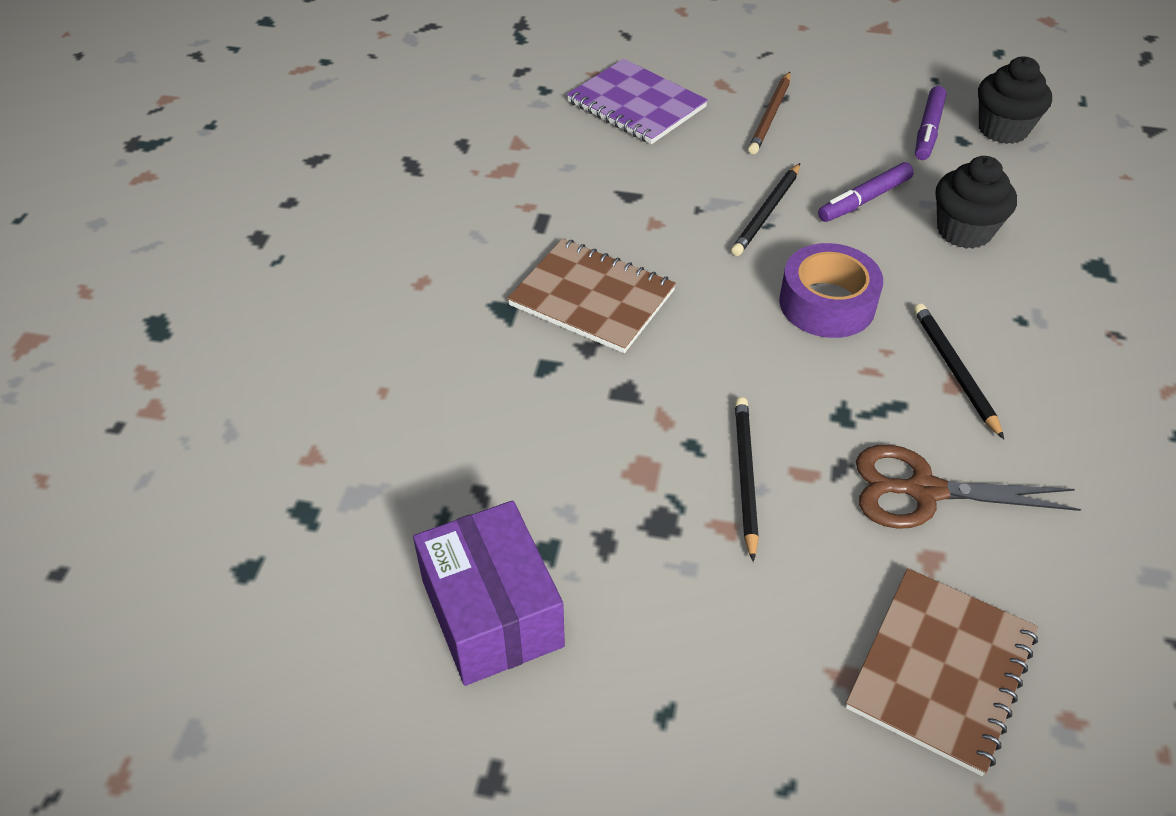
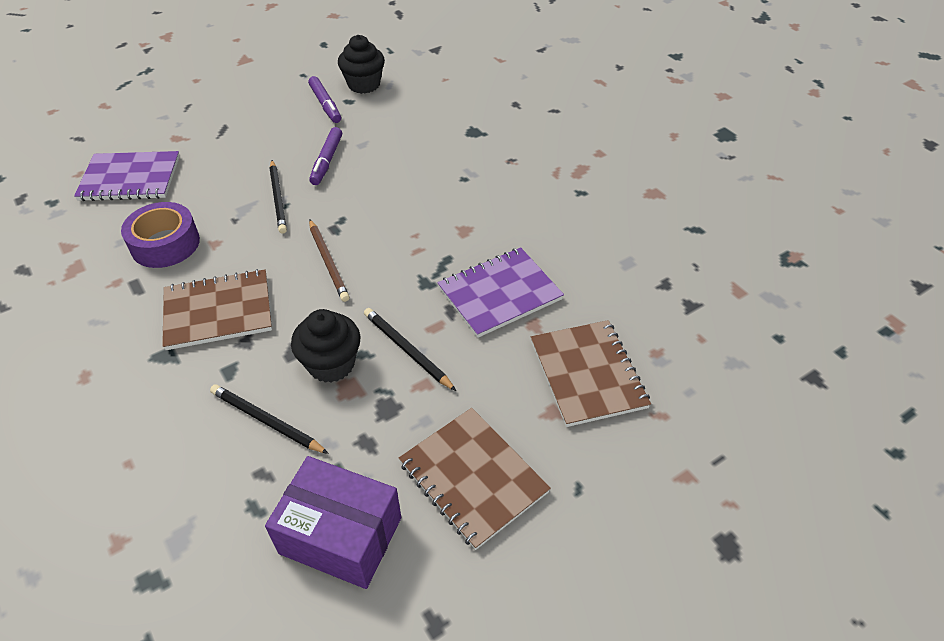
camera: 45 degrees left, 0 degrees up
brown pencil [748,72,790,154] -> brown pencil moved to [309,219,350,302]
purple tape [779,243,883,338] -> purple tape moved to [121,202,200,268]
brown scissors [856,445,1081,529] -> purple notebook [437,247,564,338]
black pencil [914,303,1004,439] -> black pencil moved to [210,384,329,454]
black cupcake [936,156,1017,249] -> black cupcake moved to [291,309,360,383]
none -> brown notebook [399,408,551,550]

